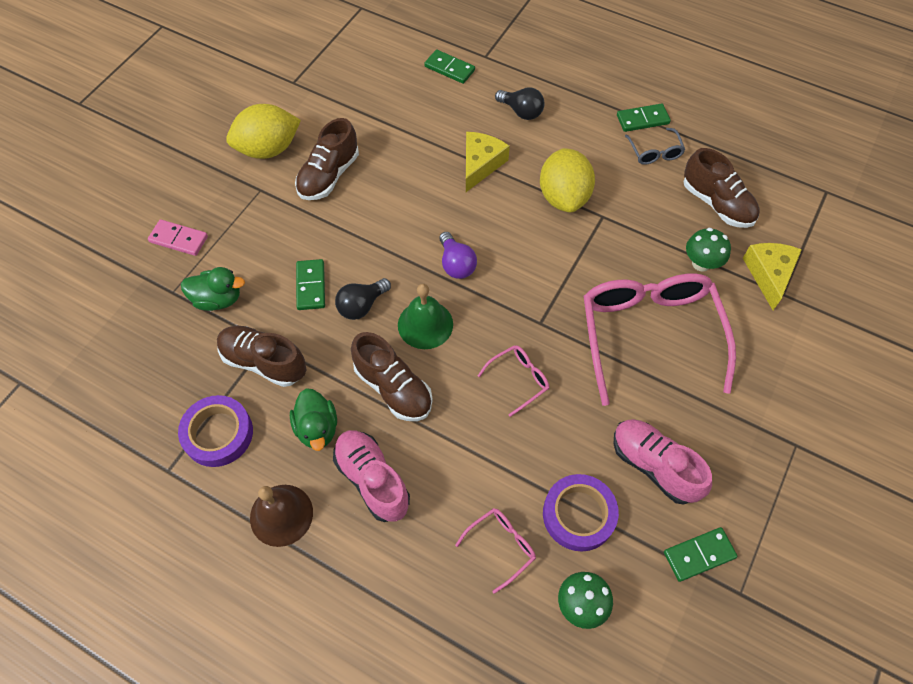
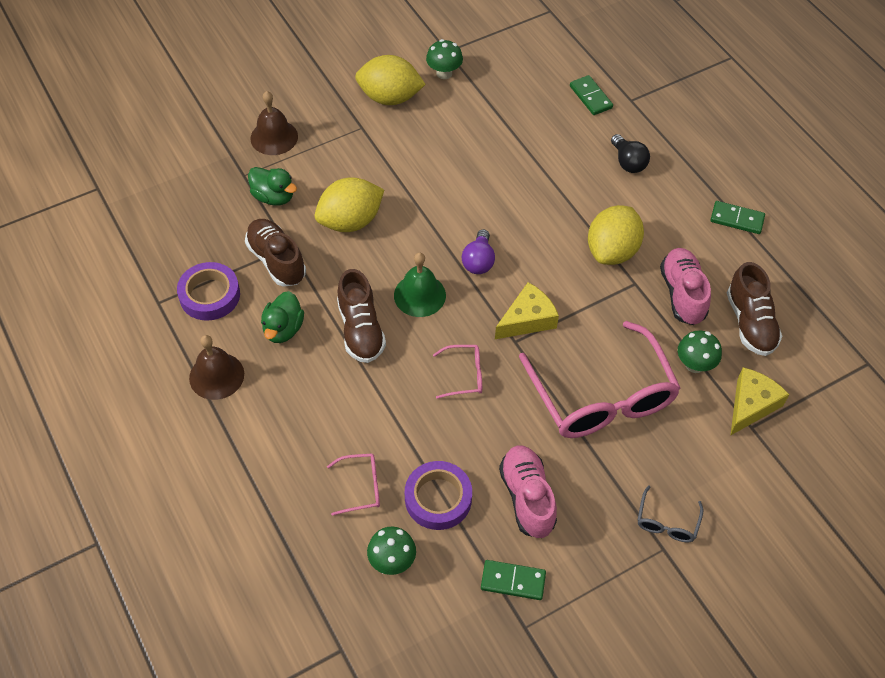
camera: 30 degrees right, 5 degrees down
pink domino [148,219,208,256] -> brown bell [250,91,298,155]
brown shoe [295,118,359,200] -> none
green domino [296,259,325,310] -> yellow lemon [315,177,384,232]
pink shoe [333,430,410,522] -> pink shoe moved to [660,248,711,325]
black light bulb [335,278,391,320] -> none
yellow cheese [466,132,510,192] -> yellow cheese moved to [495,282,559,339]
pink glasses [584,273,736,406] -> pink glasses turned 135 degrees clockwise [519,321,680,438]
grey glasses [625,128,685,165] -> grey glasses moved to [637,485,703,542]
none -> green mushroom [426,39,463,79]

